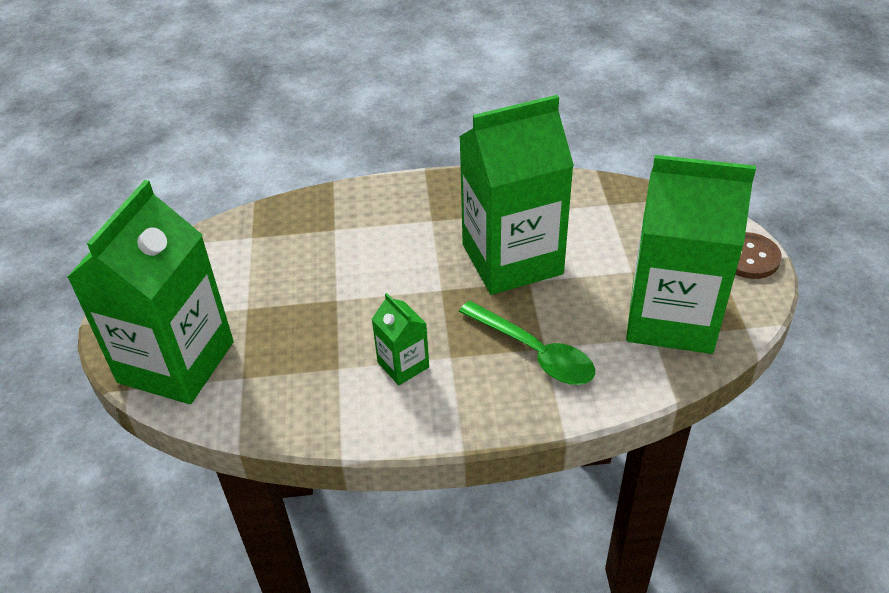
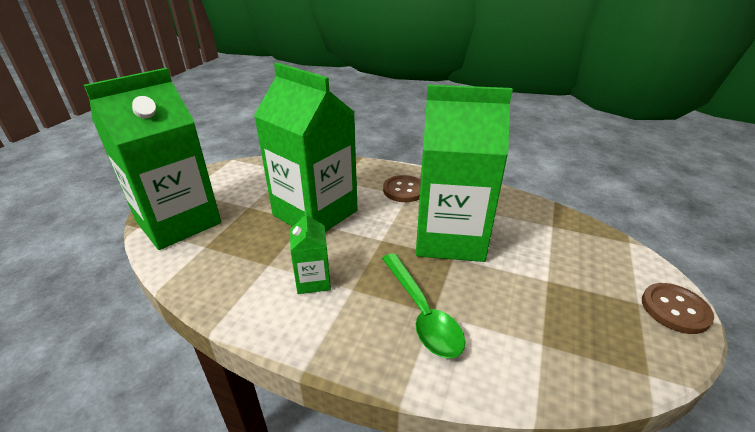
camera: 25 degrees right, 10 degrees down
green carton [626,155,756,354] -> green carton moved to [254,63,358,232]
none -> brown button [383,175,421,202]

